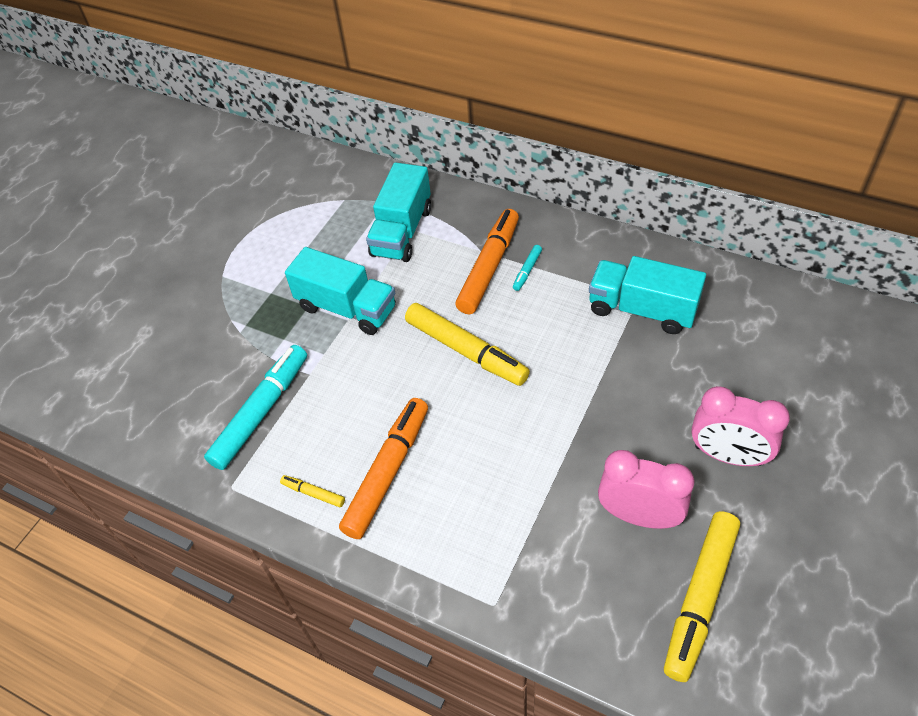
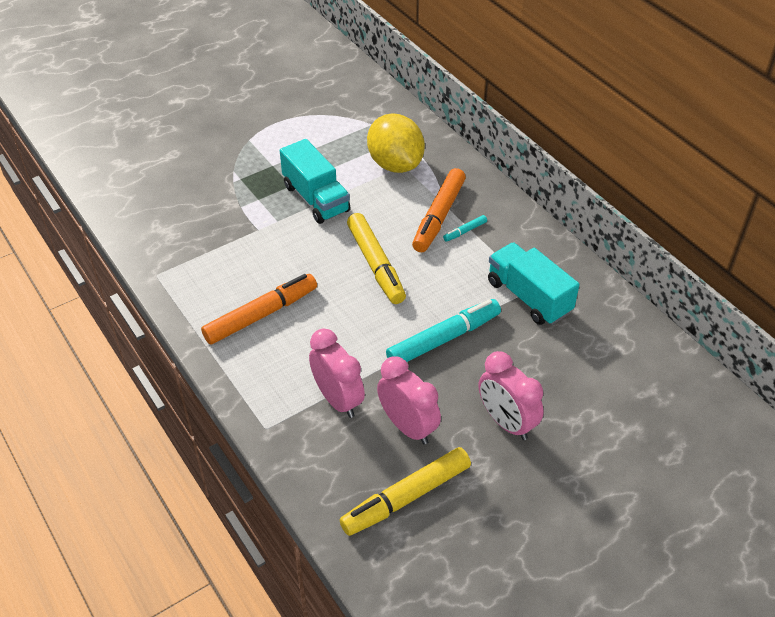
camera: 25 degrees right, 5 degrees down
turquoise marker [204,345,307,470] -> turquoise marker moved to [386,299,501,362]
yellow marker [280,475,345,507] -> none
turquoise truck [366,162,431,262] -> yellow lemon [367,113,425,173]
orange marker [455,209,519,314] -> orange marker turned 150 degrees clockwise [412,168,466,252]
none -> pink clock [309,328,365,418]

